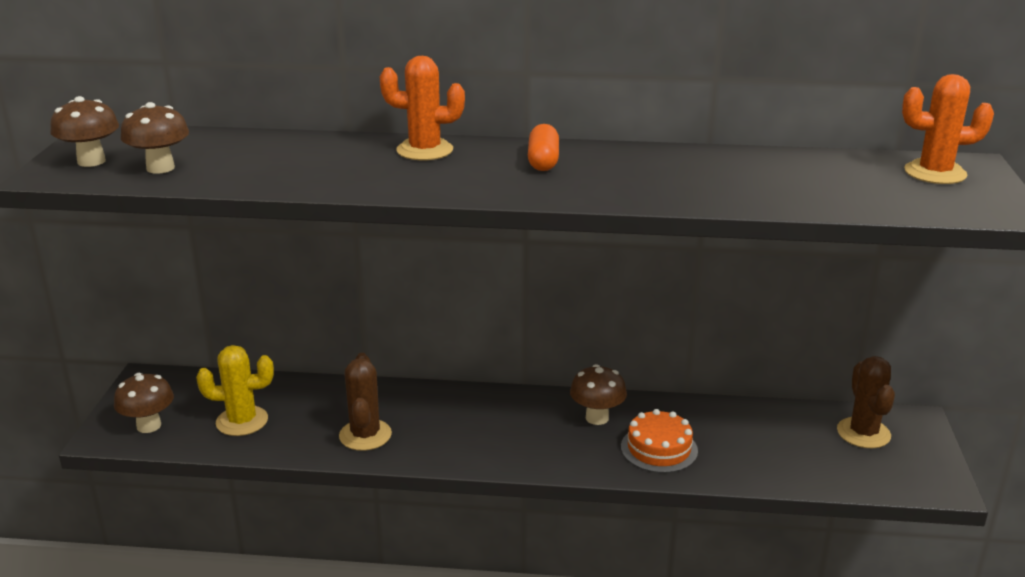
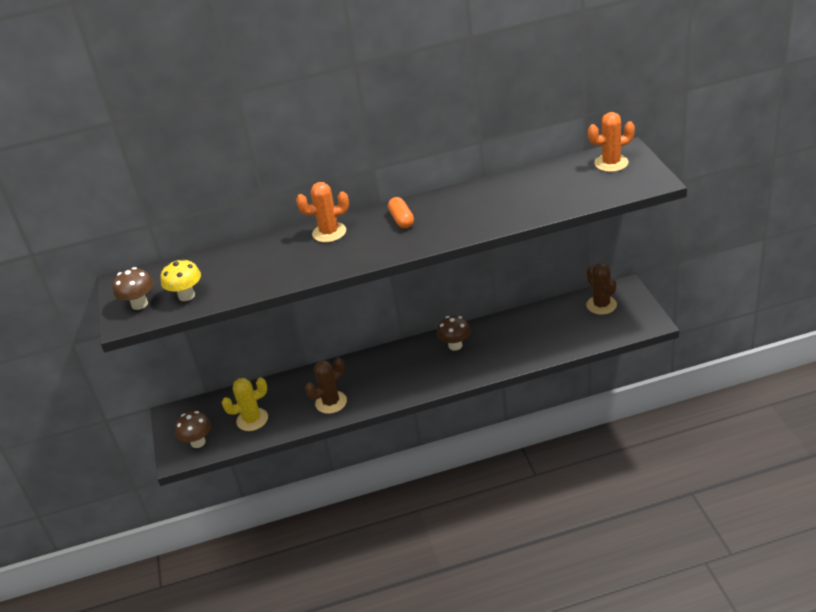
camera: 15 degrees left, 10 degrees up
brown mushroom [121,102,189,174] -> yellow mushroom [161,259,201,301]
brown cactus [339,353,392,451] -> brown cactus turned 75 degrees clockwise [305,357,347,414]
orange cake [621,409,698,473] -> none

